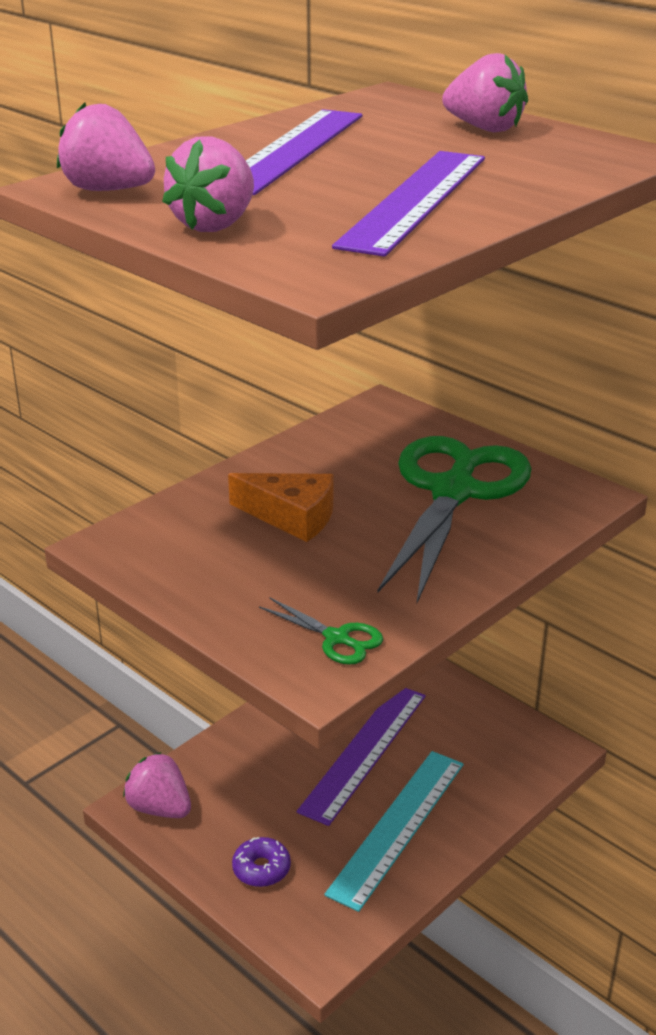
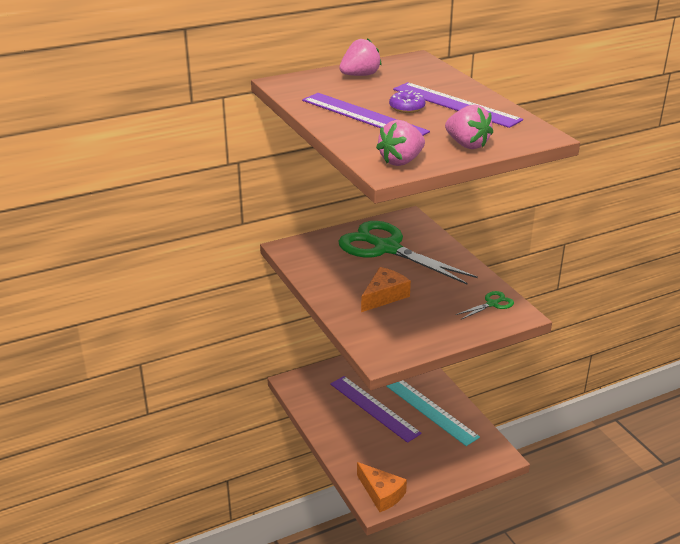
camera: 70 degrees left, 0 degrees up
pink strawberry [123,752,191,818] -> orange cheese [357,462,407,512]
purple donut [232,837,291,887] -> purple donut moved to [389,90,425,113]

